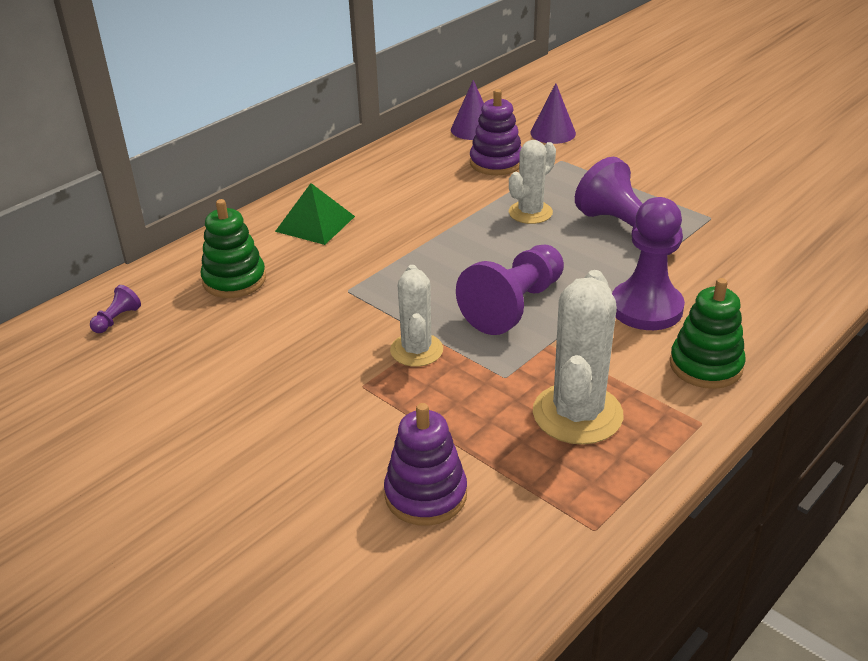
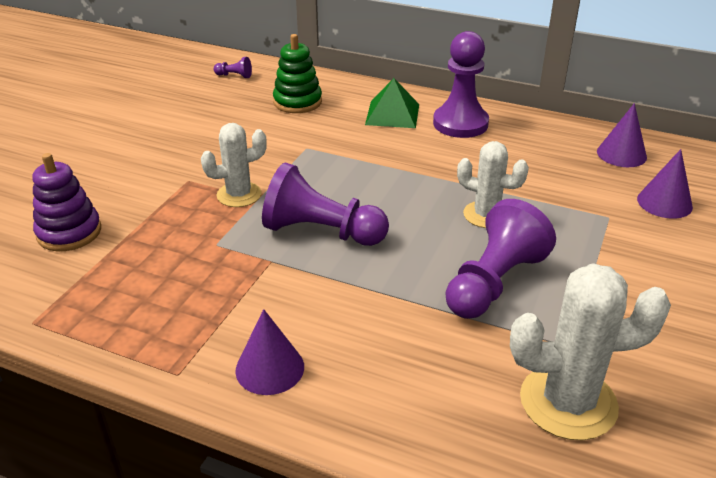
camera: 70 degrees right, 0 degrees up
purple stacking toy [470,89,522,175] -> none
white cactus [533,270,623,445] -> white cactus moved to [510,263,671,440]
purple pawn [612,197,685,330] -> purple pawn moved to [433,31,489,138]
green stacking toy [670,278,746,389] -> purple cone [235,309,304,395]

